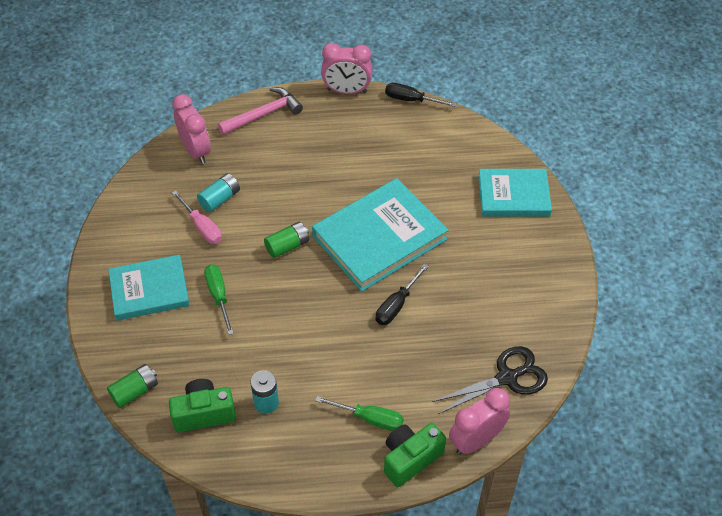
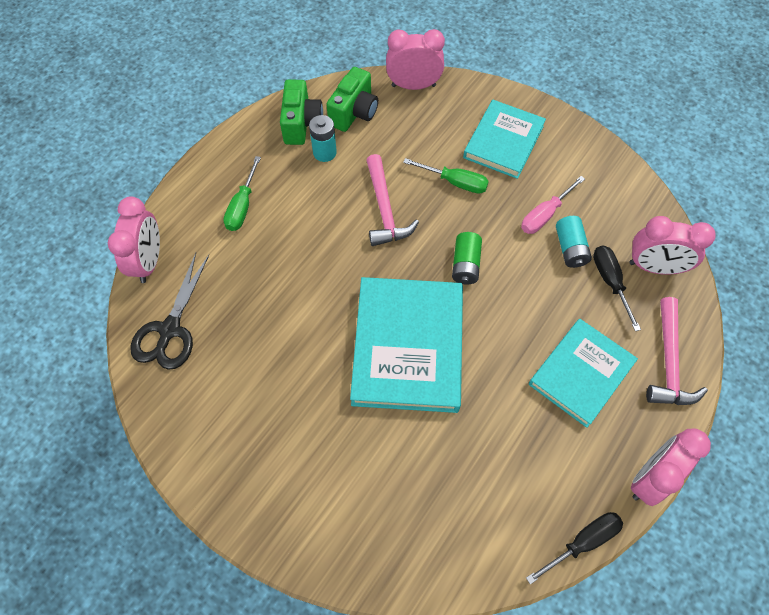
camera: 130 degrees right, 10 degrees up
green battery [107,364,158,408] -> pink clock [386,29,445,90]
pink screwdriver [172,190,222,244] -> pink screwdriver turned 45 degrees counterclockwise [521,176,585,234]
green screwdriver [315,396,404,431] -> green screwdriver turned 45 degrees counterclockwise [224,156,261,231]
black screwdriver [376,264,429,325] -> black screwdriver moved to [593,245,641,331]
green camera [384,423,446,487] -> green camera moved to [280,79,323,145]
turquoise book [478,169,552,217] -> turquoise book moved to [529,319,638,428]
none -> pink hammer [367,154,419,246]

